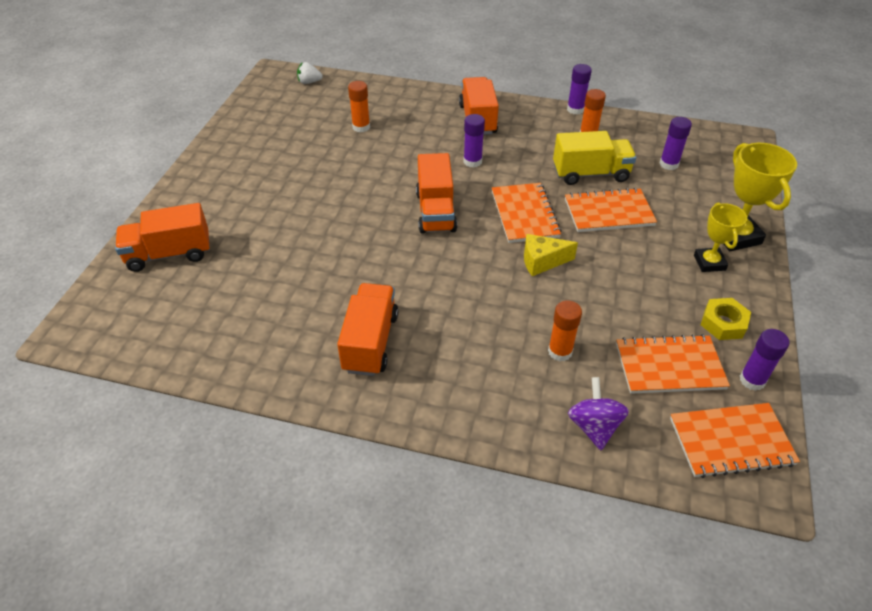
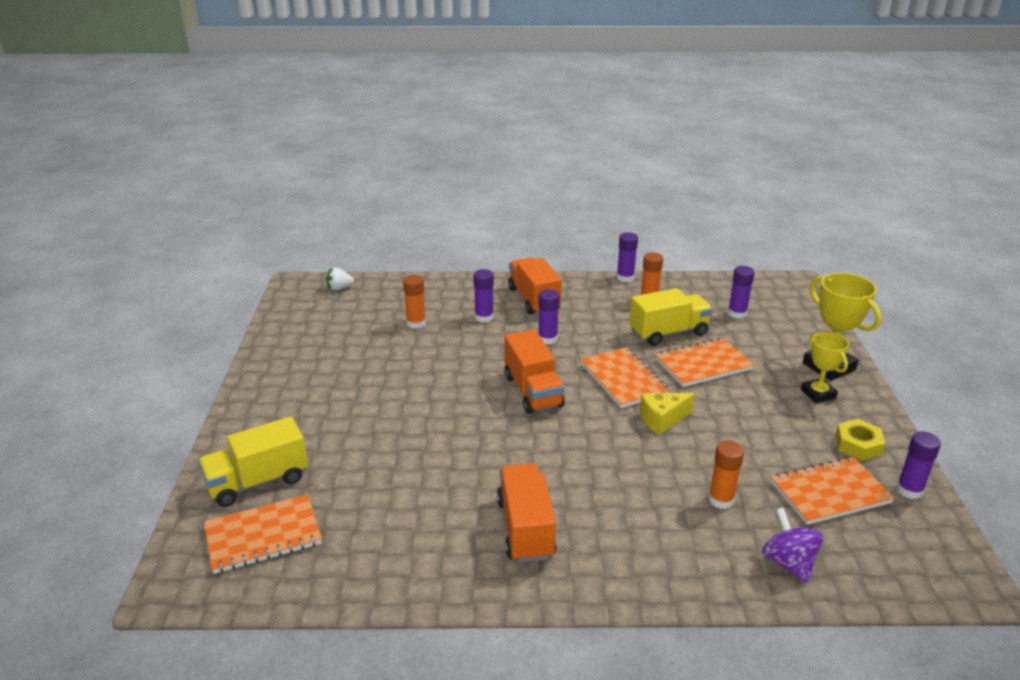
camera: 15 degrees left, 15 degrees down
orange truck [115,203,210,272] -> yellow truck [198,416,308,507]
orange notebook [670,403,800,478] -> orange notebook moved to [204,494,322,574]
none -> purple glue stick [473,269,494,323]

